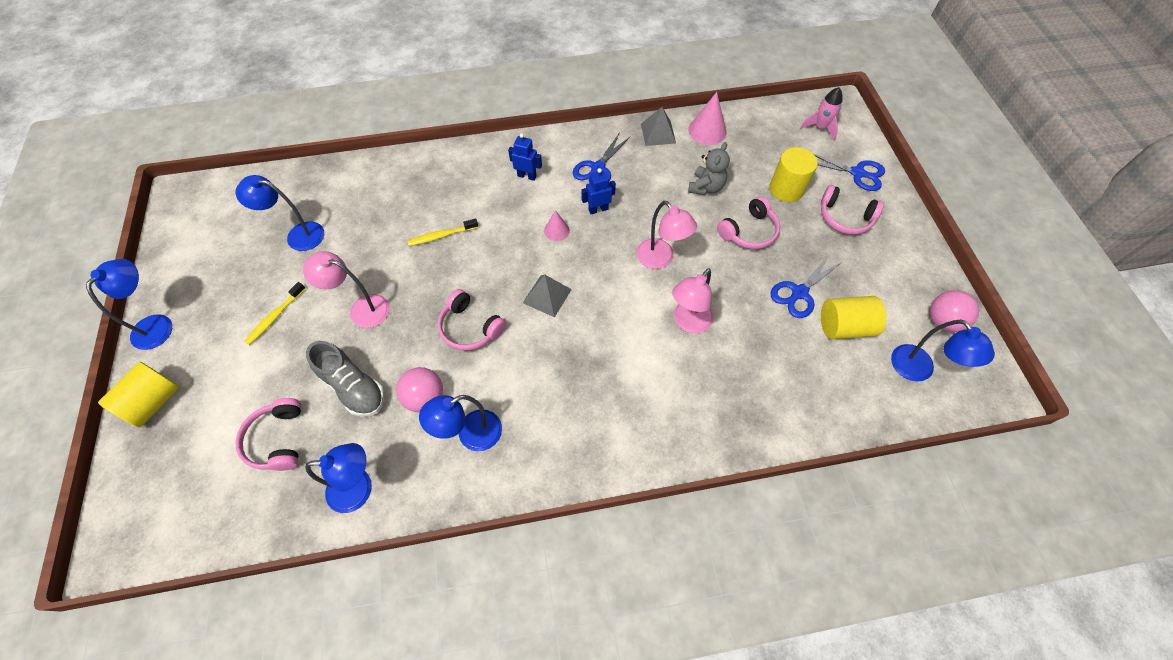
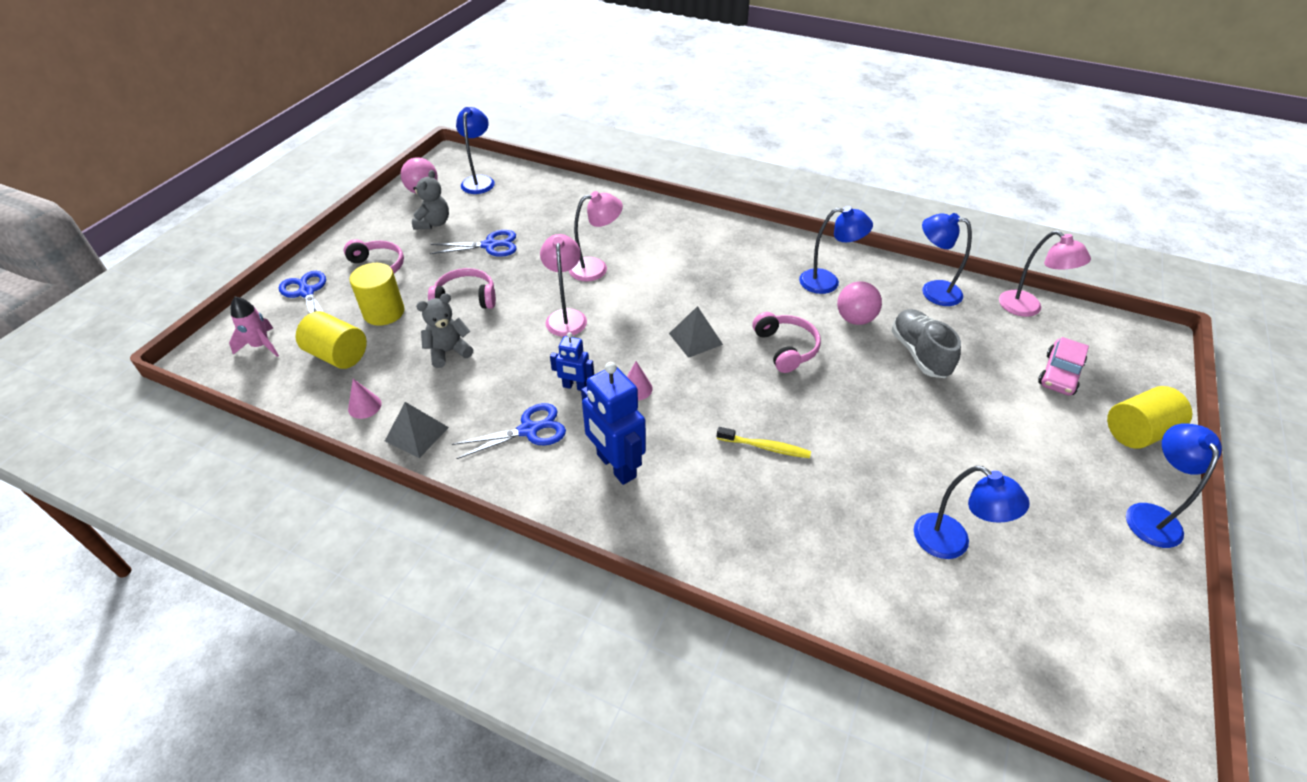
camera: 145 degrees left, 15 degrees down
blue lamp [86,259,172,350] -> blue lamp turned 135 degrees clockwise [1126,423,1222,548]
pink headphones [235,398,301,471] -> none
yellow toothbrush [244,282,306,345] -> none
pink lamp [303,251,390,328] -> pink lamp moved to [999,230,1091,317]
blue robot [508,133,542,181] -> blue robot [581,362,646,485], size x1.80
pink cone [688,92,726,145] -> pink cone [348,379,382,419], size x0.60
yellow cylinder [821,296,886,339] -> yellow cylinder moved to [296,311,367,369]
none -> grey teddy bear [412,170,449,229]
none -> pink car [1038,337,1089,396]

